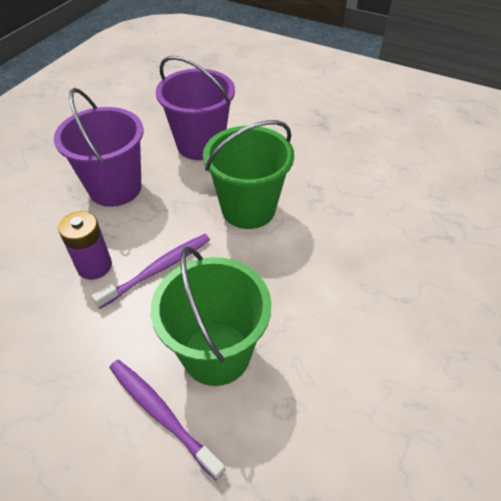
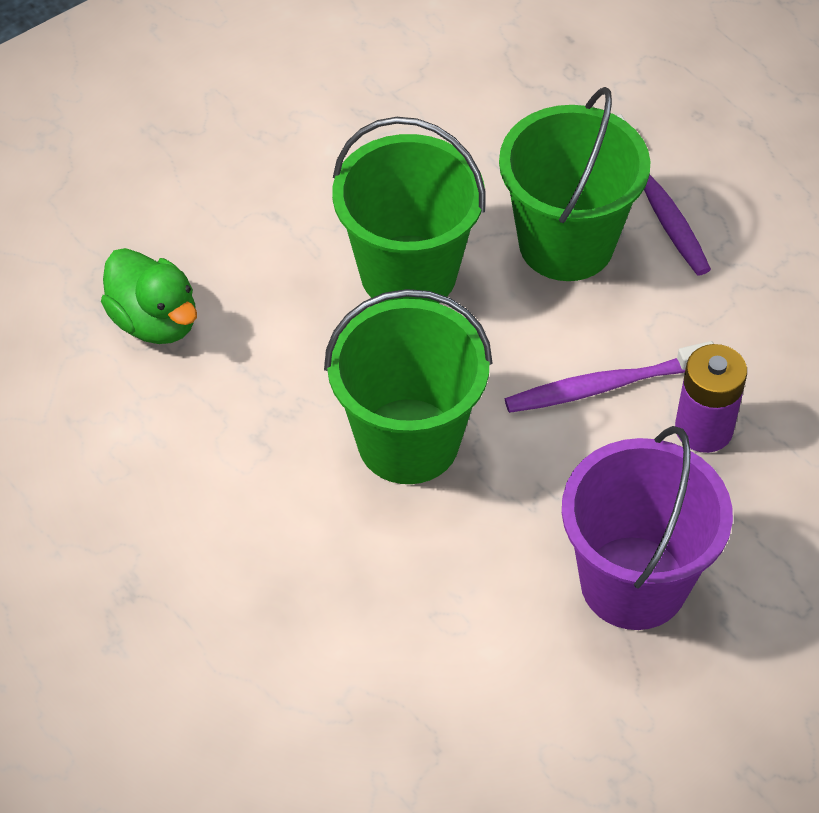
camera: 155 degrees left, 5 degrees up
purple bucket [156,56,235,160] -> none
none -> green duck [101,248,197,344]
none -> green bucket [332,117,486,304]

